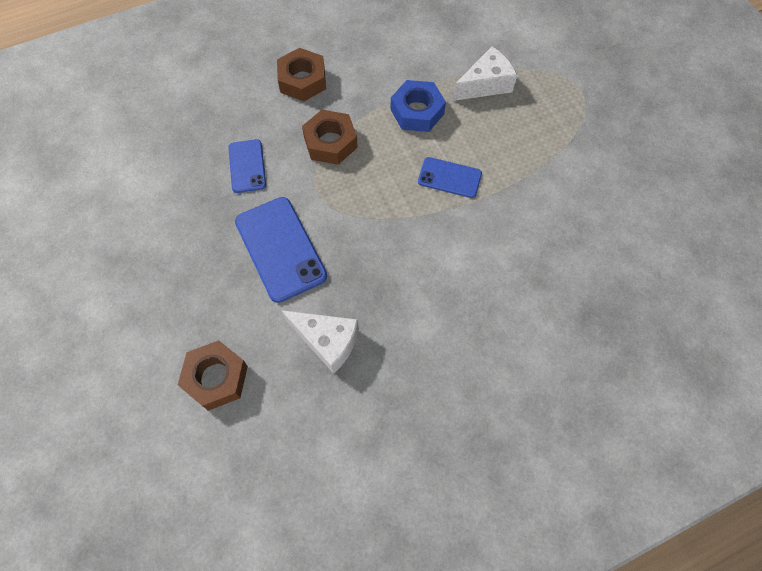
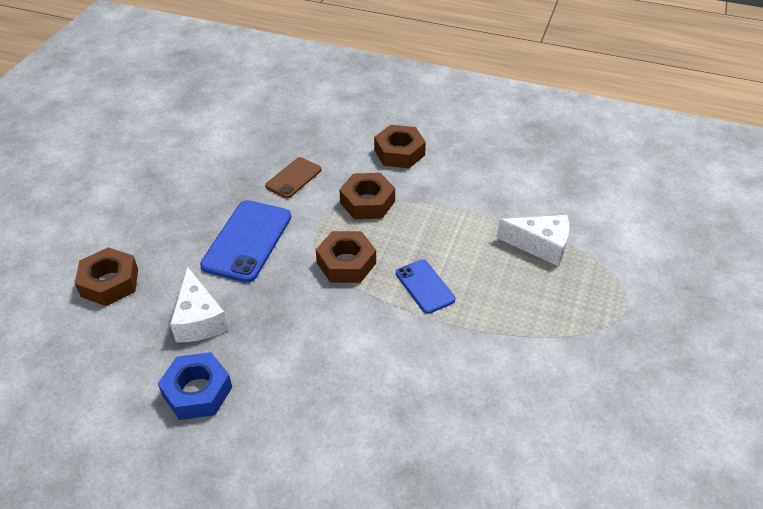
camera: 45 degrees right, 20 degrees down
blue phone [228,139,266,193] -> brown phone [265,157,322,198]
blue nut [391,80,446,132] -> blue nut moved to [158,352,232,420]
none -> brown nut [316,231,376,283]

